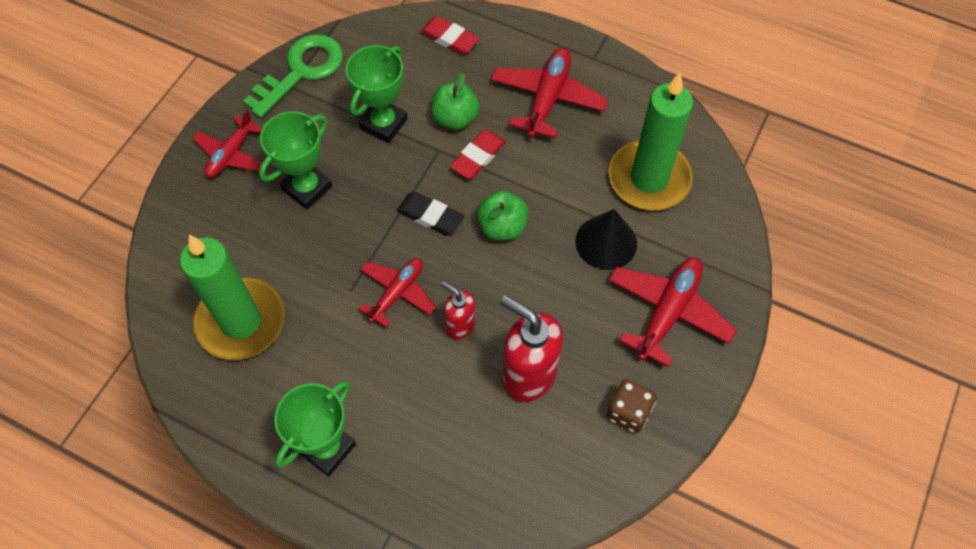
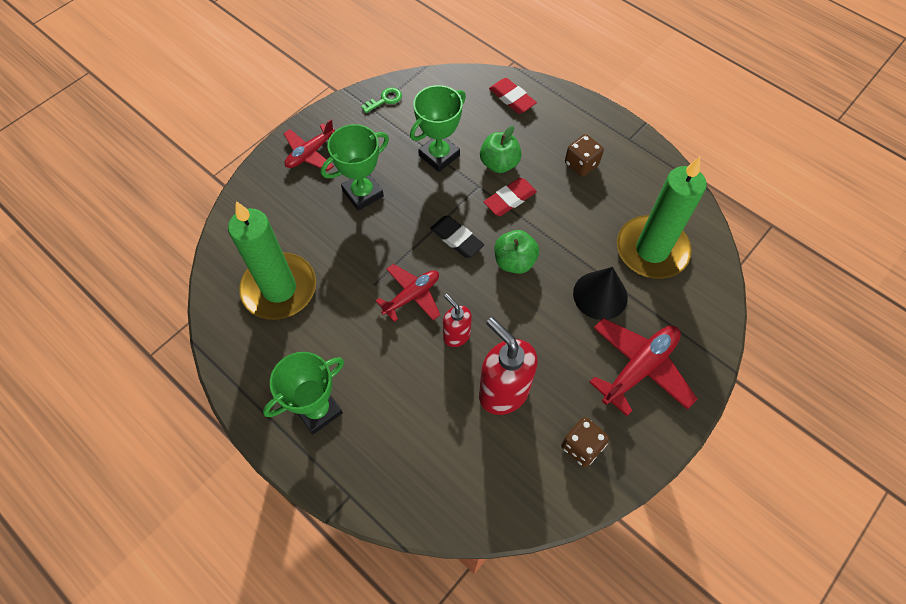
camera: 15 degrees right, 0 degrees up
green key [243,34,343,118] -> green key [361,87,402,113], size x0.45
red plane [491,48,609,138] -> brown dice [565,134,604,177]

